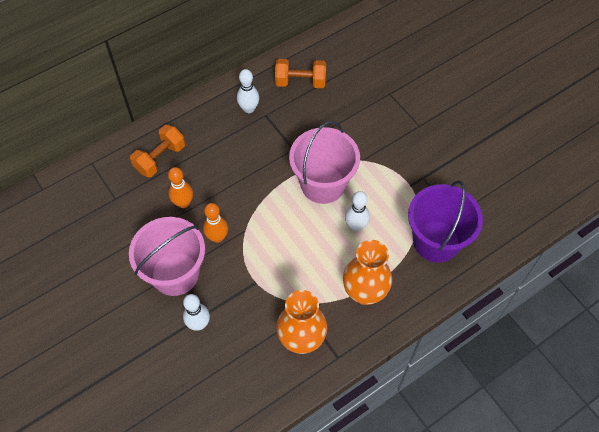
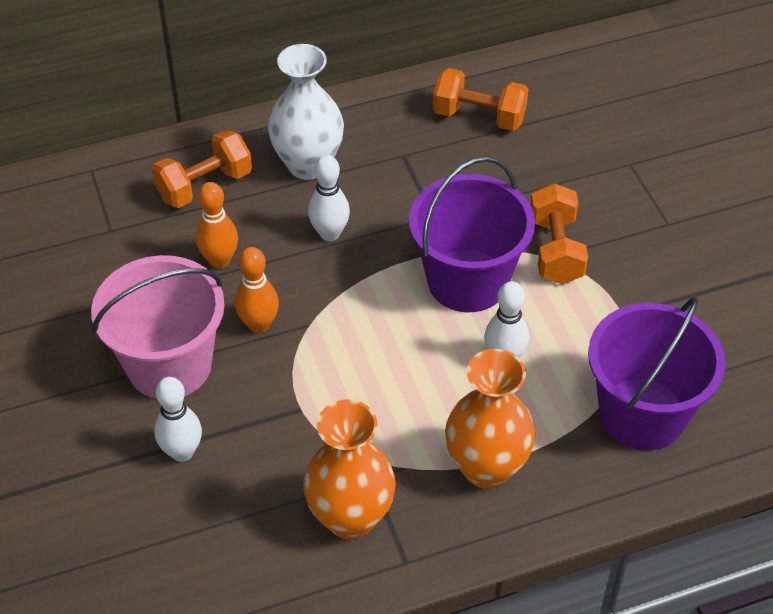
camera: 15 degrees right, 10 degrees down
white bowling pin [237,69,259,113] -> white bowling pin moved to [308,155,350,241]
pink bucket [289,121,360,204] -> purple bucket [409,156,535,312]
none -> white vase [268,44,344,180]
none -> orange dumbbell [530,183,588,284]

